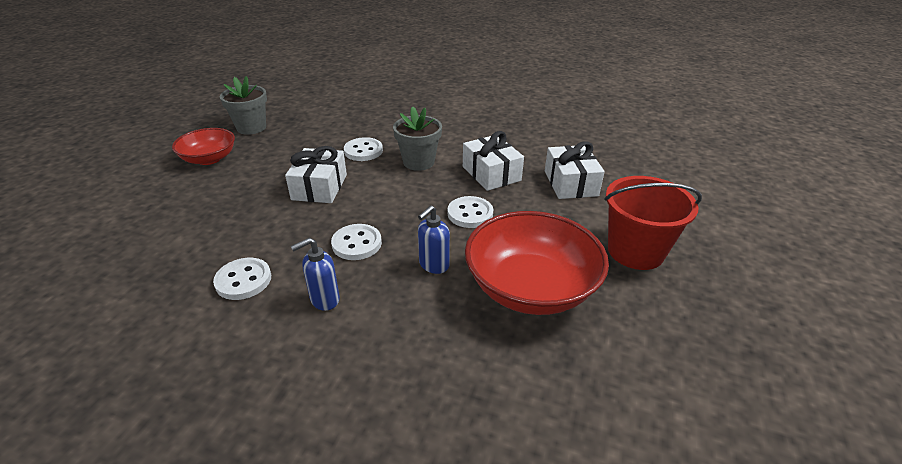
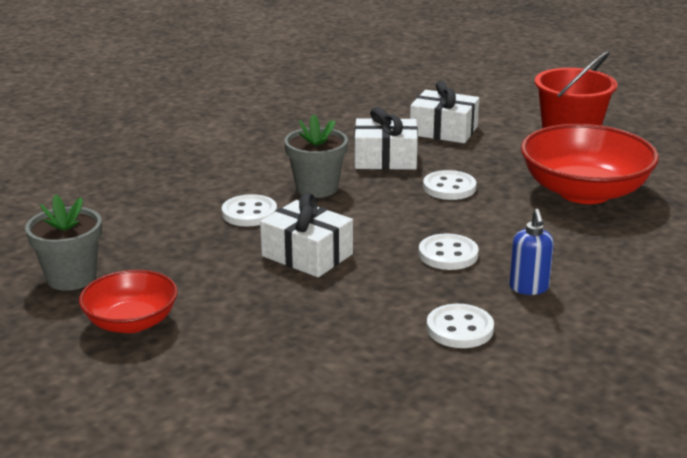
camera: 60 degrees left, 10 degrees down
blue soap dispenser [418,205,450,274] -> none

